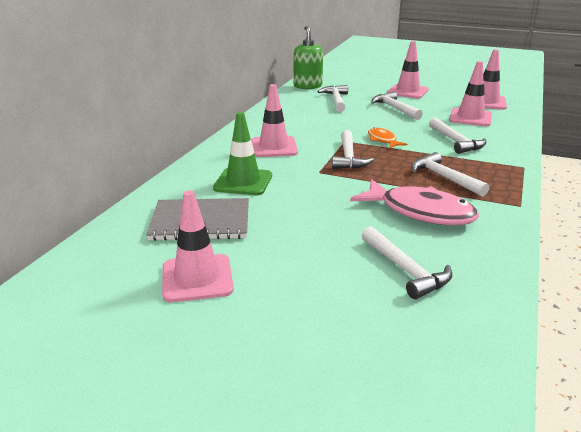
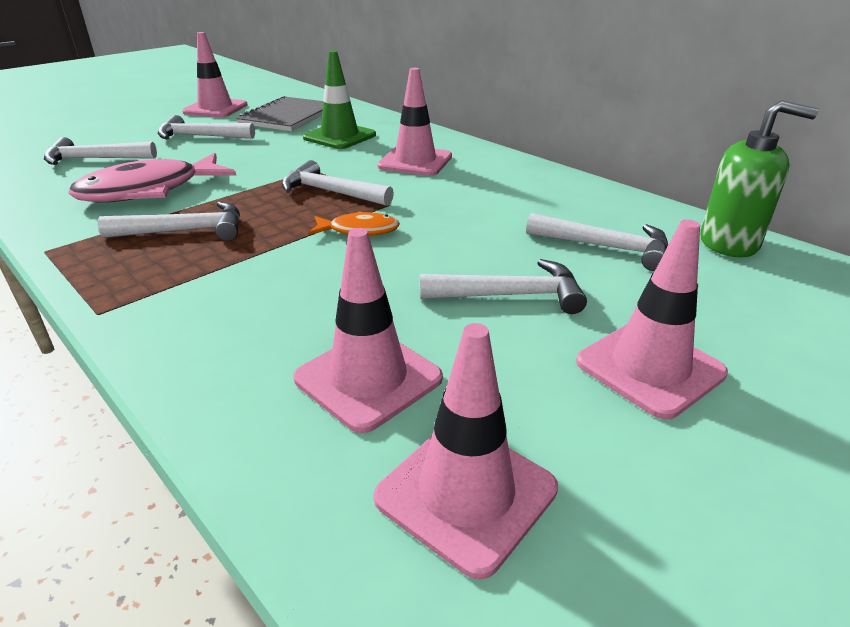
camera: 115 degrees right, 5 degrees up
white hammer [429,118,486,154] -> white hammer moved to [158,115,255,139]

